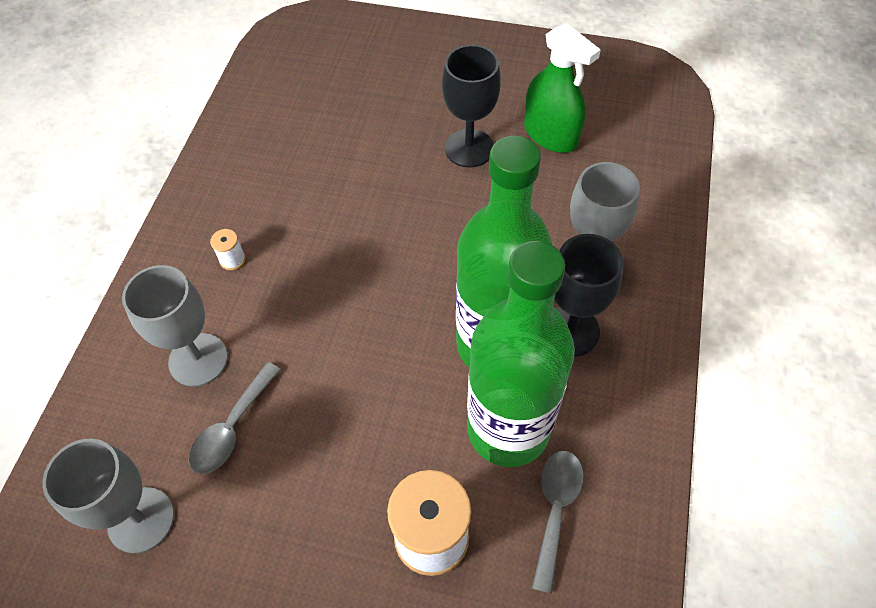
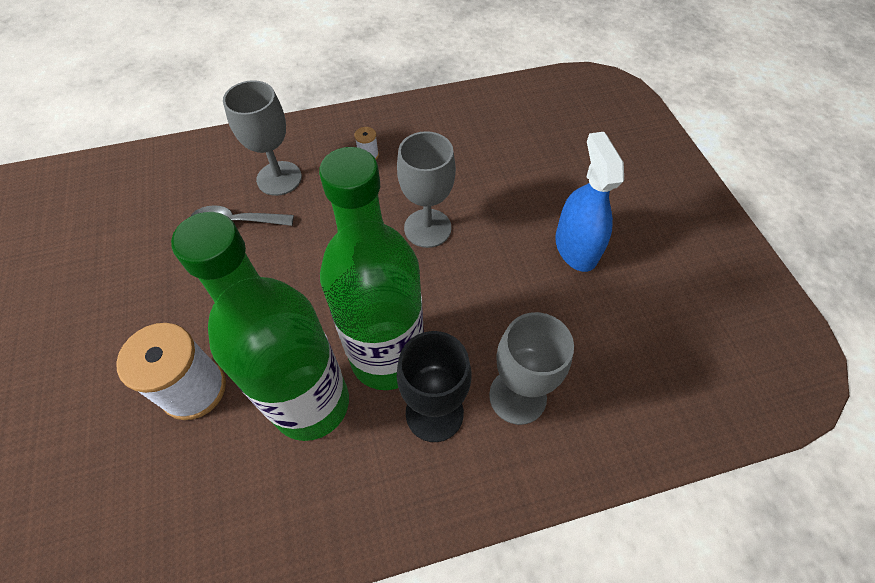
camera: 60 degrees right, 0 degrees up
grey goblet [43,439,174,553] -> grey goblet moved to [397,131,456,248]
black goblet [442,45,501,167] -> blue spray bottle [555,132,624,272]
green spray bottle [524,23,601,153] -> none
grey spoon [532,451,584,594] -> none

